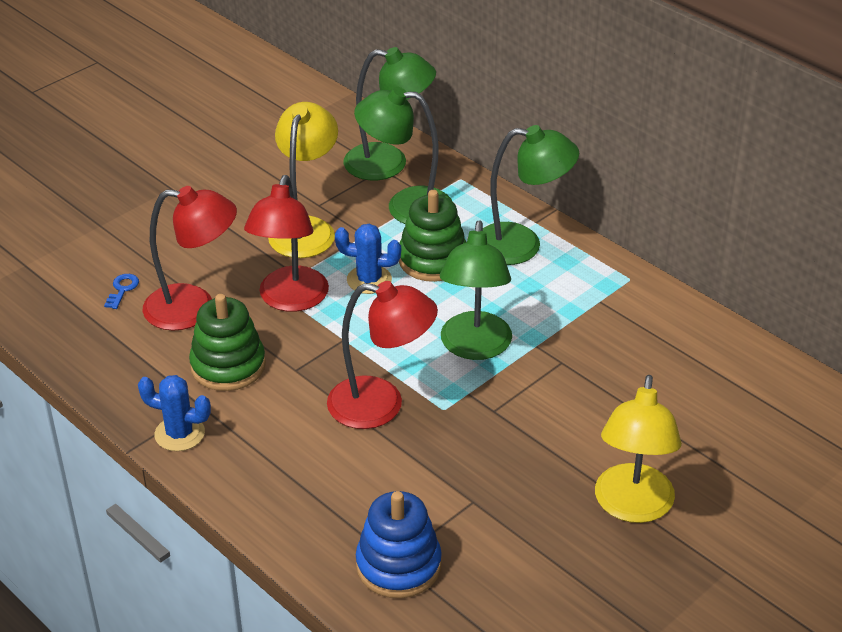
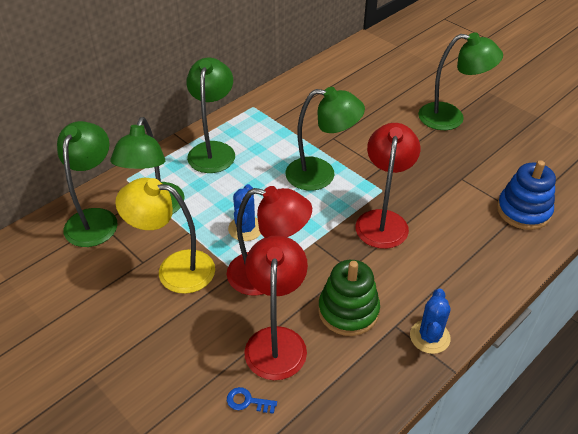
camera: 90 degrees left, 5 degrees up
green stacking toy [399,190,466,282] -> none
yellow lamp [595,375,682,523] -> green lamp [418,33,503,130]

